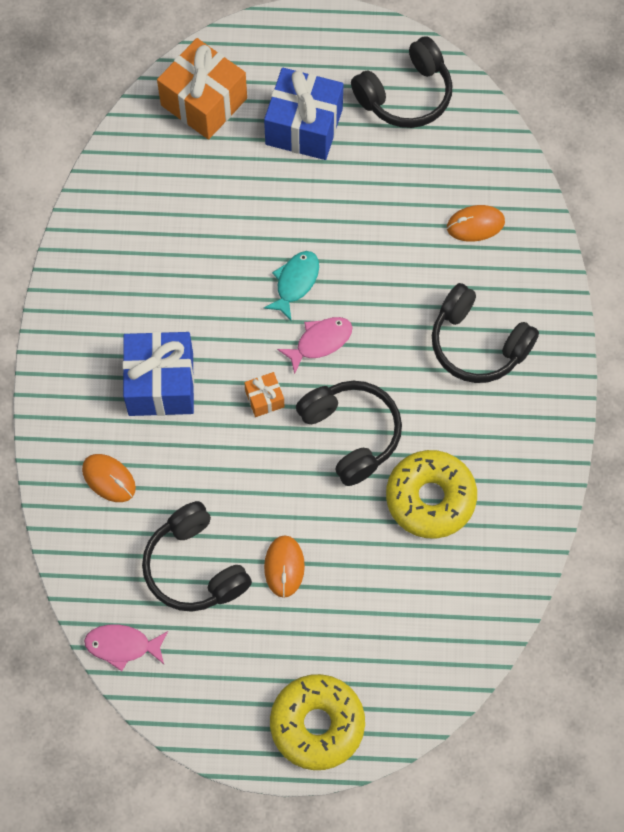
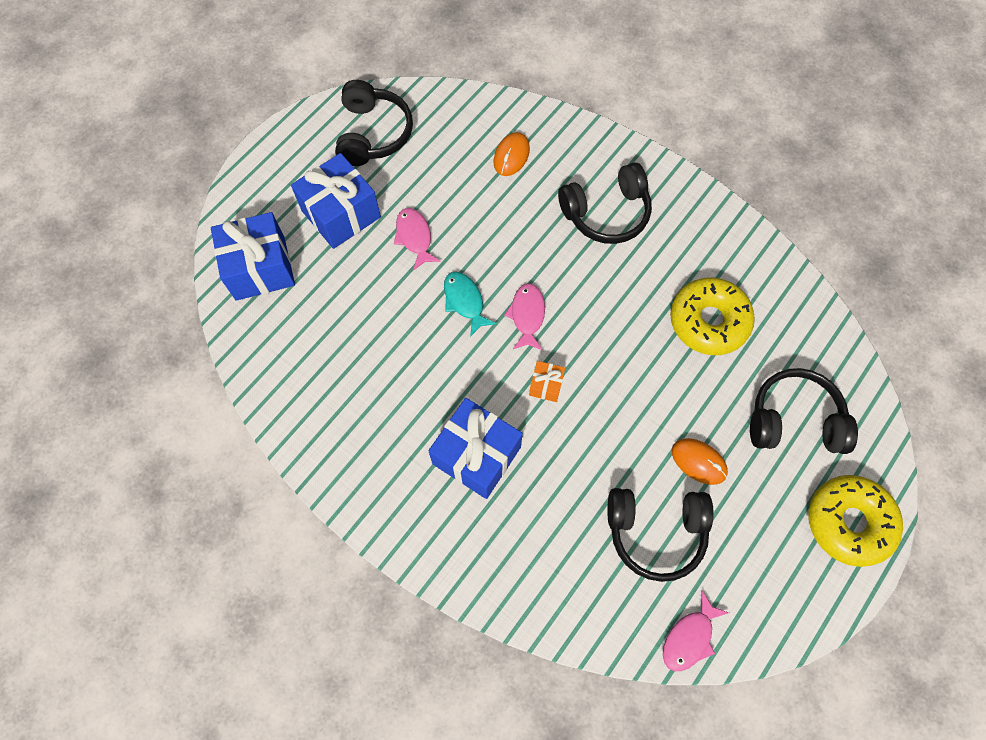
camera: 55 degrees left, 0 degrees up
orange mouse [82,454,136,502] -> none
orange gift [157,38,247,140] -> blue gift [211,212,295,301]
black headphones [296,381,402,486] -> black headphones moved to [750,368,858,454]
none -> pink fish [394,208,441,271]

